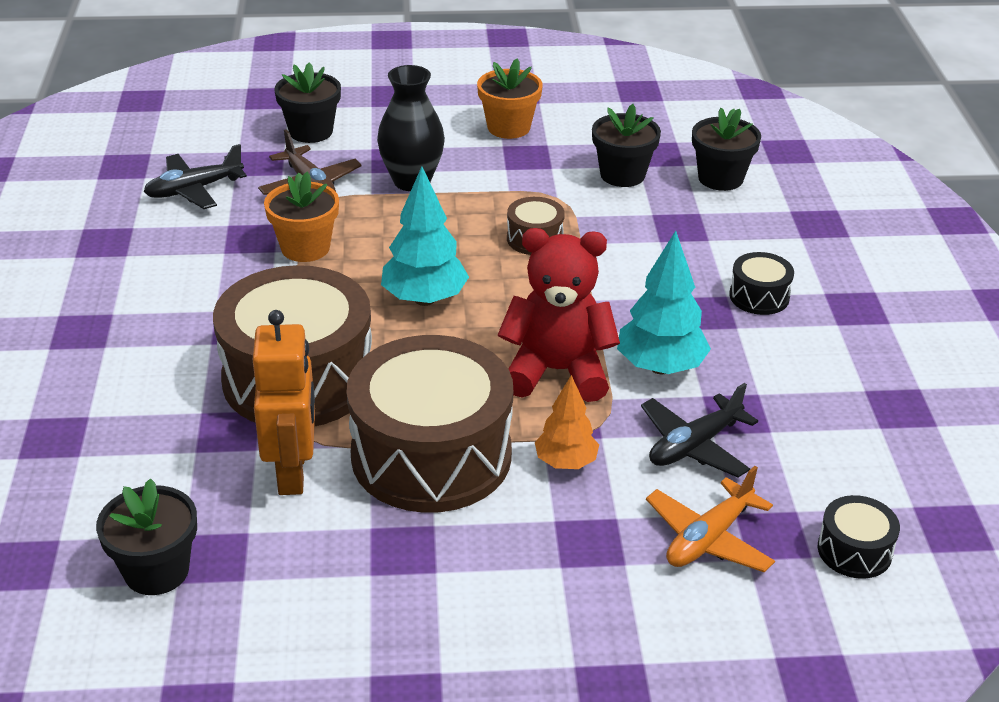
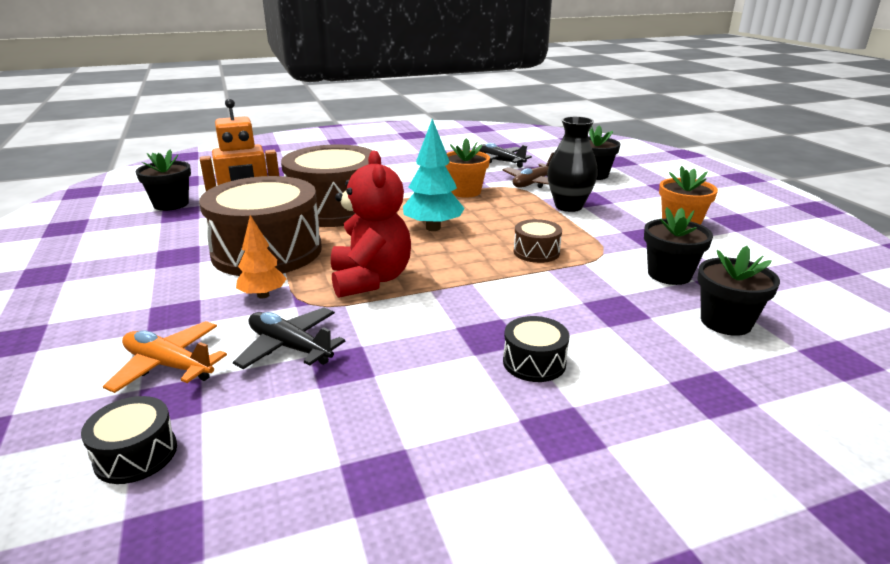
camera: 75 degrees right, 10 degrees down
turquoise tree [617,231,711,374] -> none

